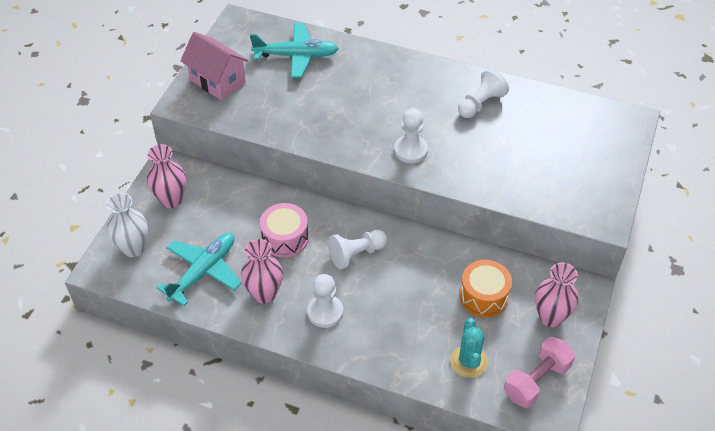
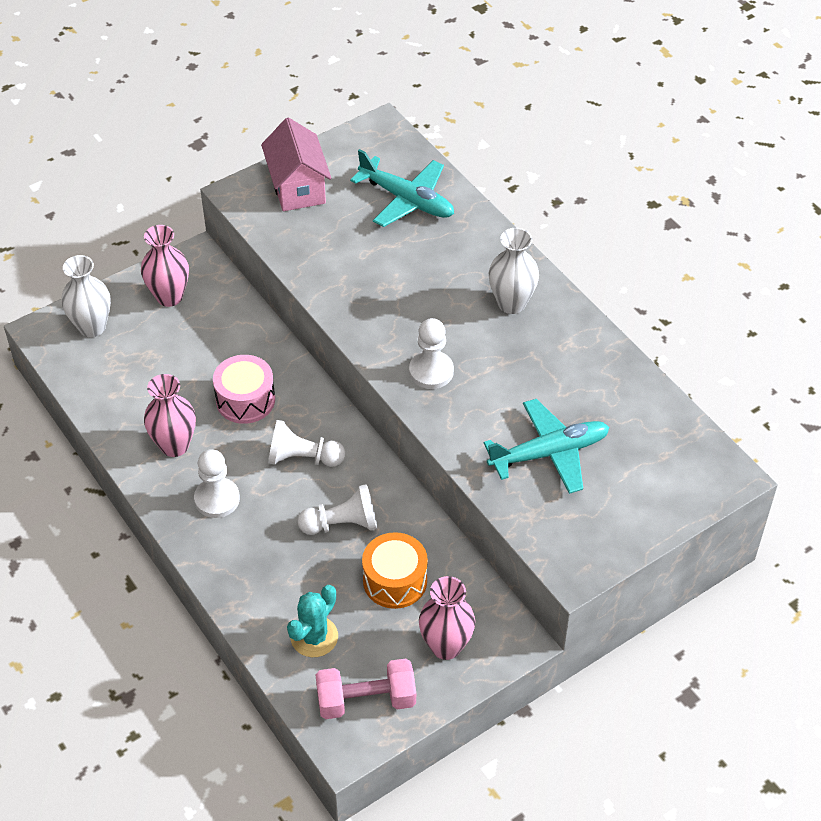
camera: 35 degrees right, 0 degrees up
turquoise plane [157,233,242,306] -> turquoise plane moved to [484,399,609,494]
white pawn [458,68,509,118] -> white pawn moved to [298,484,377,535]
none -> white vase [489,228,539,314]

